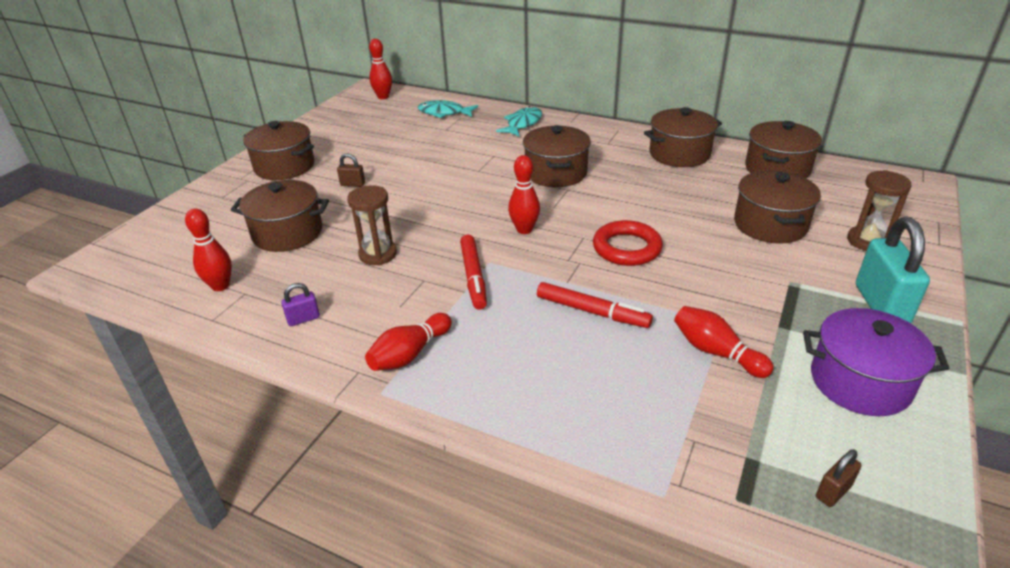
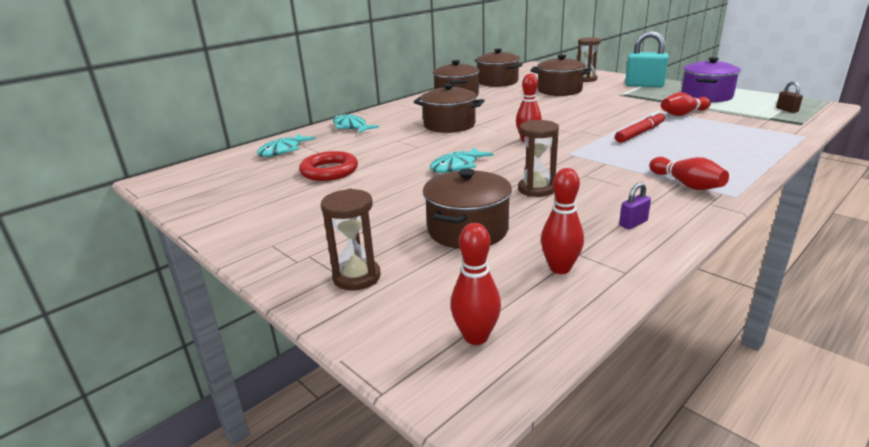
camera: 70 degrees left, 10 degrees down
brown pot [243,121,315,180] -> none
purple padlock [281,283,320,326] -> purple padlock turned 60 degrees clockwise [619,182,651,229]
brown padlock [337,153,365,187] -> none
red bowling pin [369,39,392,99] -> red bowling pin moved to [450,223,501,345]
red marker [460,235,487,310] -> none
red ring [593,220,663,266] -> red ring moved to [299,151,358,181]
none -> brown hourglass [321,189,381,291]
none -> turquoise fish [430,147,494,173]

